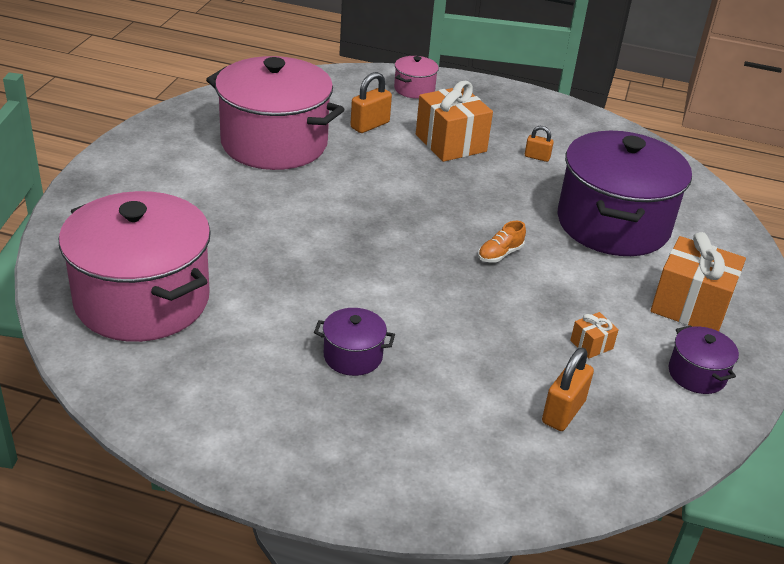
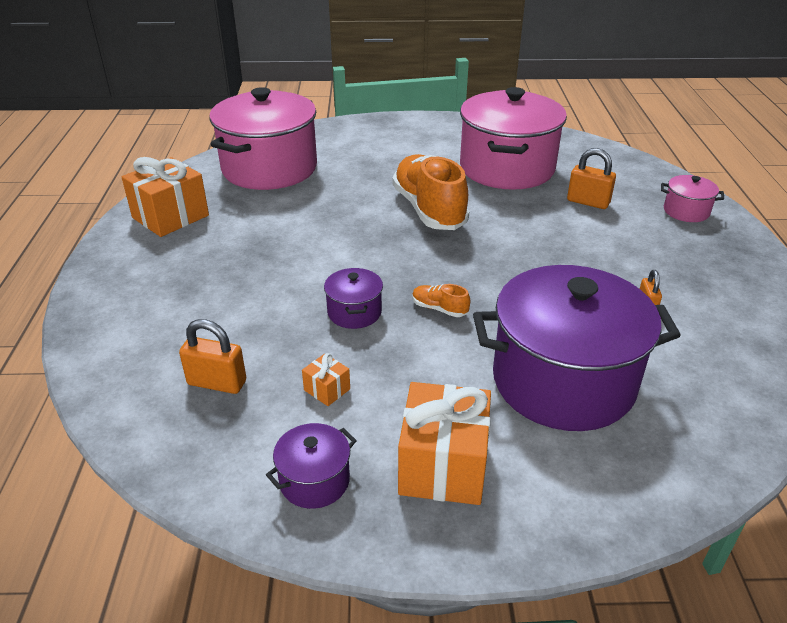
camera: 75 degrees right, 0 degrees up
purple pot [314,308,395,376] -> purple pot moved to [324,268,383,329]
orange gift [416,81,493,162] -> orange gift moved to [122,157,209,237]
none -> orange shoe [392,154,469,230]

